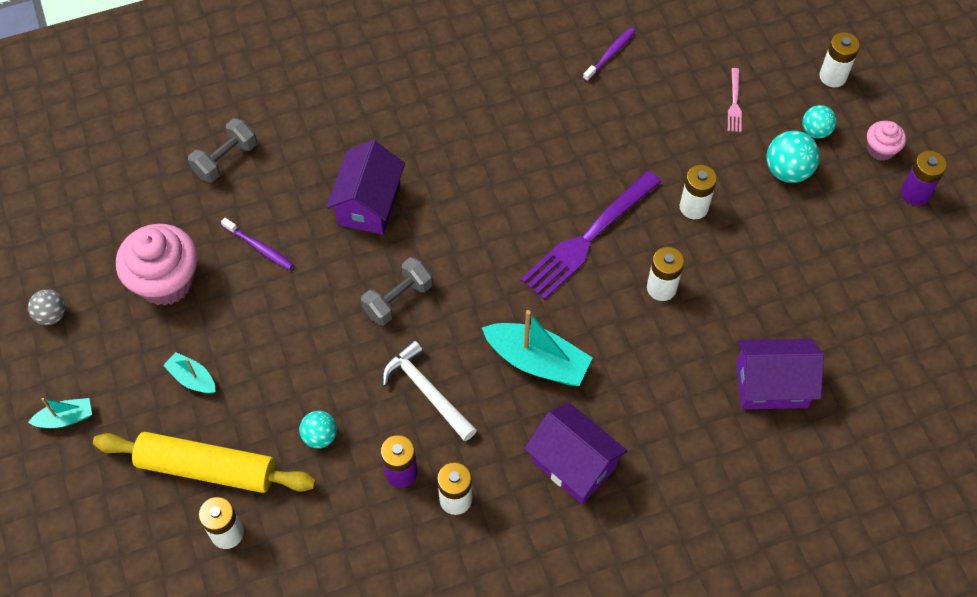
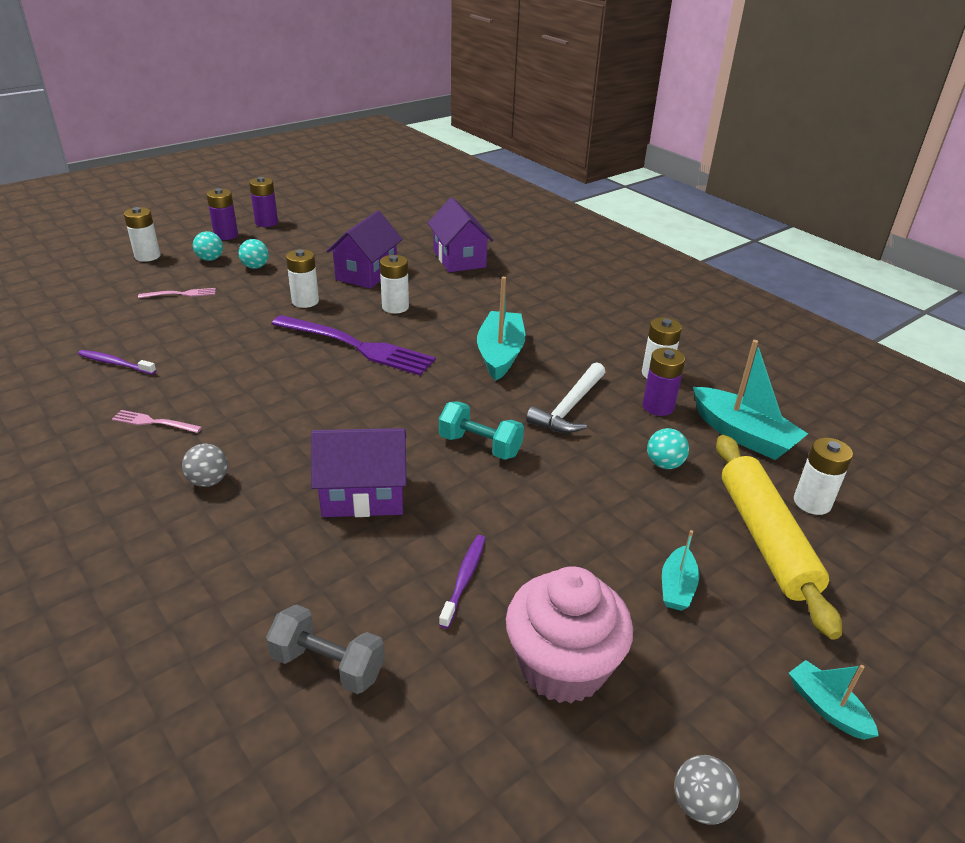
camera: 110 degrees left, 25 degrees down
grey dumbbell [361,257,433,325] -> turquoise dumbbell [439,401,524,460]
purple house [524,402,627,504] -> purple house moved to [326,211,403,289]
turquoise ball [766,131,820,183] -> turquoise ball [238,239,269,269], size x0.65
pink cupcake [867,121,906,161] -> purple battery [207,188,238,240]
none -> pink fork [112,410,202,433]
none -> grey ball [182,444,228,487]
none -> turquoise boat [693,340,808,460]

